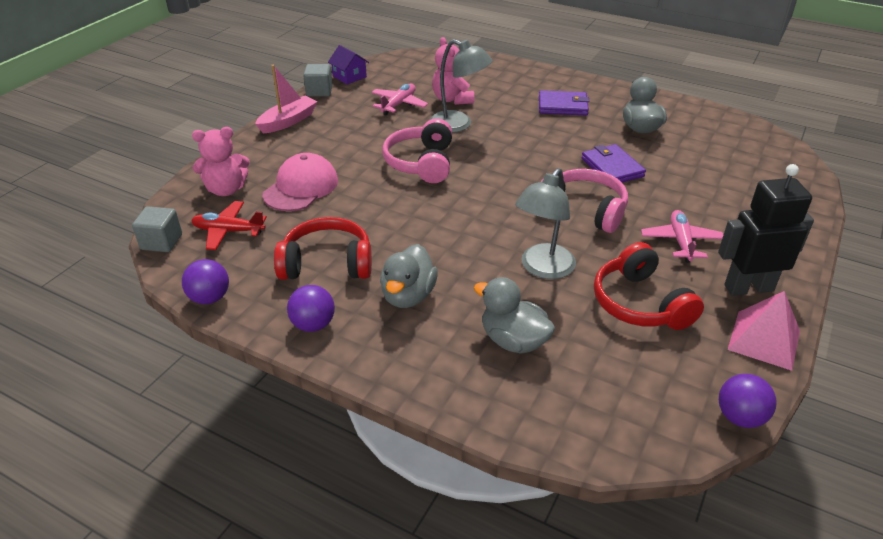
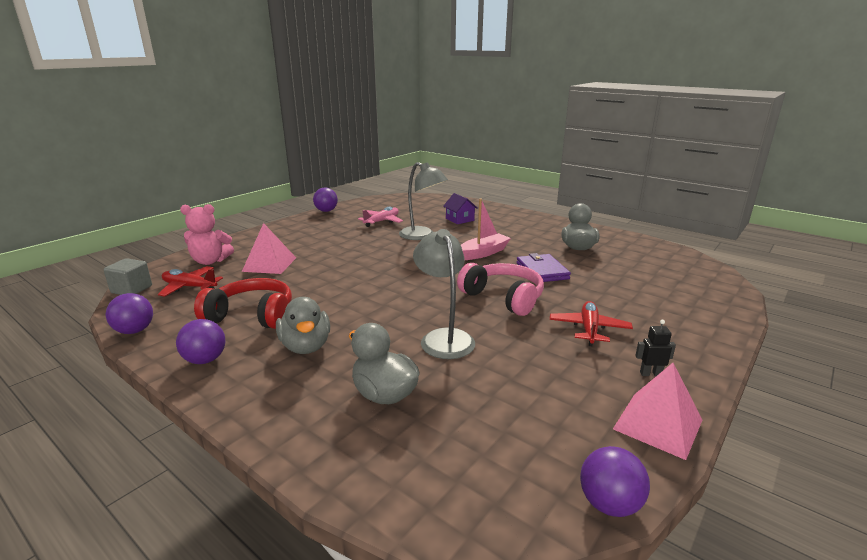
camera: 10 degrees right, 15 degrees down
pink boat [255,65,317,134] -> pink boat moved to [461,199,511,260]
pink cap [263,153,338,211] -> pink pyramid [242,223,296,274]
grey cube [303,64,333,97] -> purple ball [313,188,338,212]
purple house [328,45,369,84] -> purple house moved to [443,193,478,224]
grey duck [380,244,438,308] -> grey duck turned 45 degrees counterclockwise [276,297,330,354]
pink headphones [382,118,452,183] -> none
pink teddy bear [432,37,474,105] -> none
grey lamp [515,168,576,279] -> grey lamp turned 120 degrees clockwise [413,229,475,359]
purple wallet [539,90,590,115] -> none
red headphones [594,242,704,330] -> none
pink plane [641,210,723,263] -> red plane [550,301,633,346]
black robot [718,164,814,296] -> black robot [635,320,676,376], size x0.41

